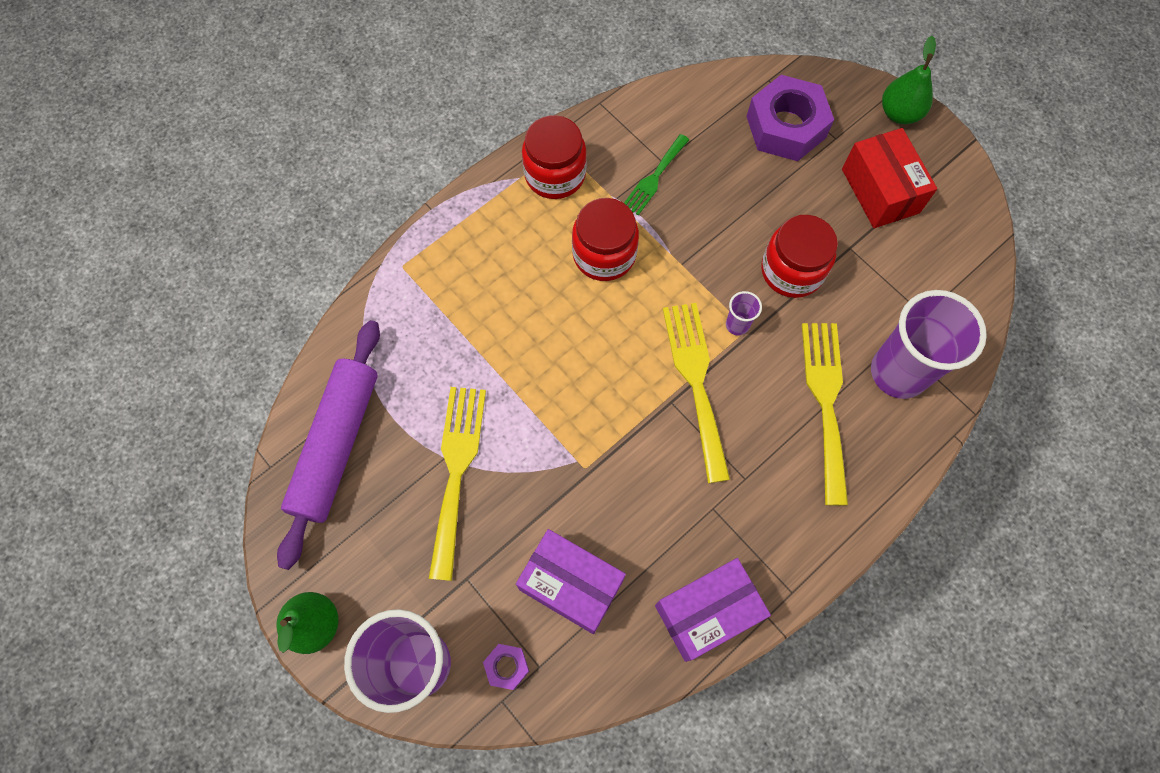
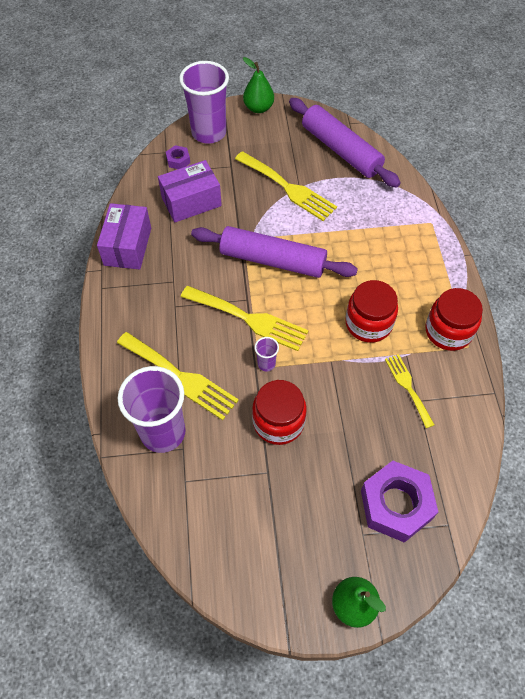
camera: 125 degrees right, 10 degrees down
green fork [624,134,689,215] -> yellow fork [385,354,434,428]
red box [842,128,937,228] -> none
none -> purple rolling pin [191,226,358,278]

